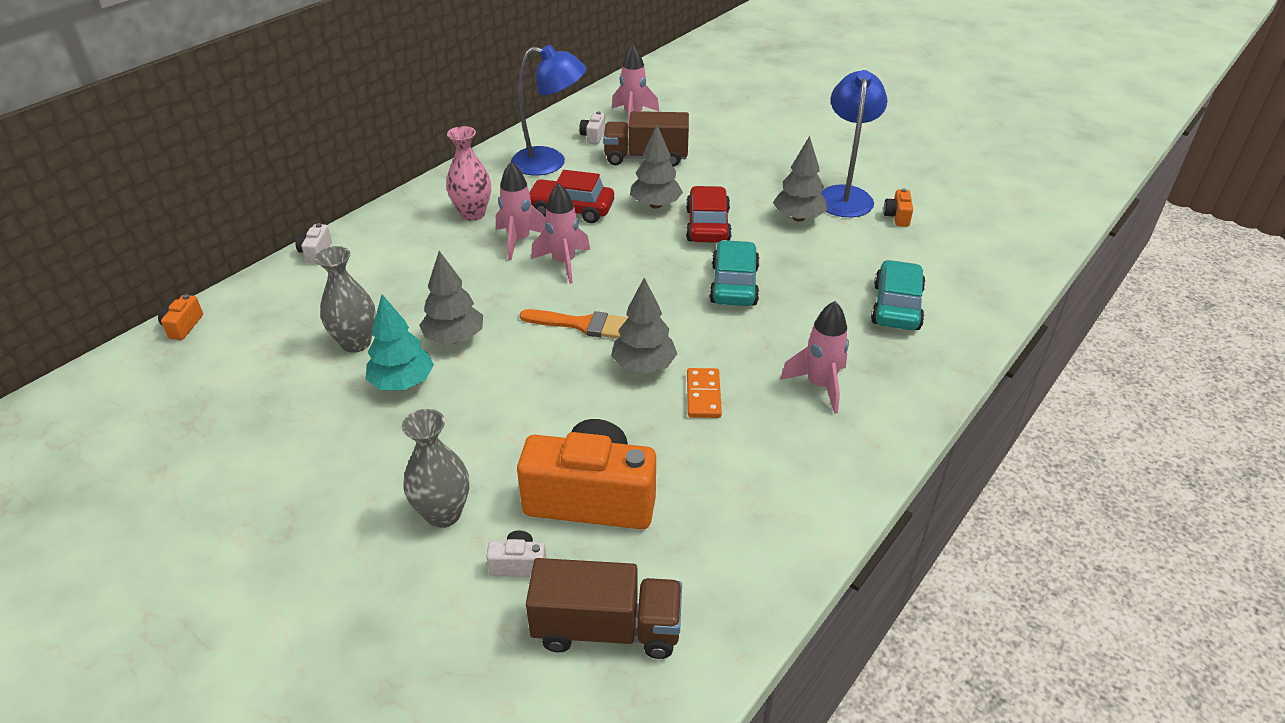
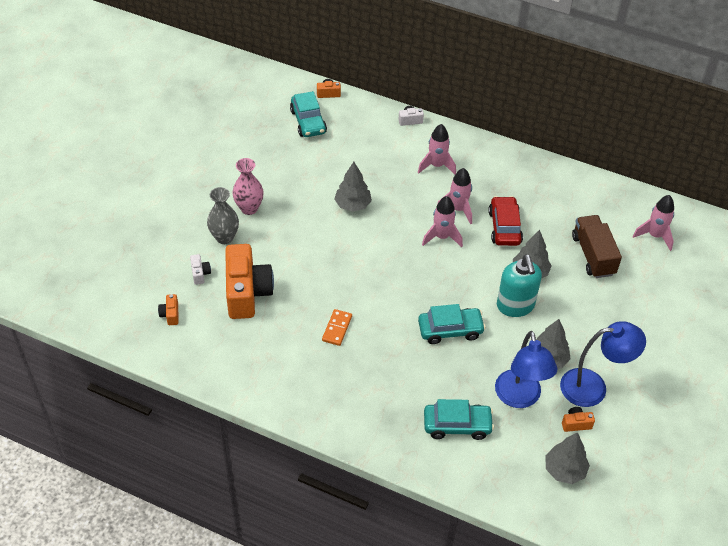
camera: 75 degrees right, 10 degrees up
grey vase [315,246,376,353] -> none
turquoise tree [366,294,434,390] -> none
pink vase [446,126,491,221] -> pink vase moved to [232,158,264,215]
blue lamp [511,45,586,175] -> blue lamp moved to [495,331,558,408]
orange brush [519,309,628,339] -> none
brown truck [526,558,682,659] -> orange camera [158,294,178,325]
white camera [579,111,605,145] -> none
grey tree [611,278,677,374] -> grey tree moved to [545,432,590,484]
red car [686,186,732,243] -> turquoise soap dispenser [497,254,542,317]
orange domino [687,368,722,418] -> orange domino turned 60 degrees counterclockwise [322,309,352,346]
pink rocket [780,301,849,414] -> pink rocket moved to [418,124,456,175]
none -> turquoise car [290,91,327,137]

